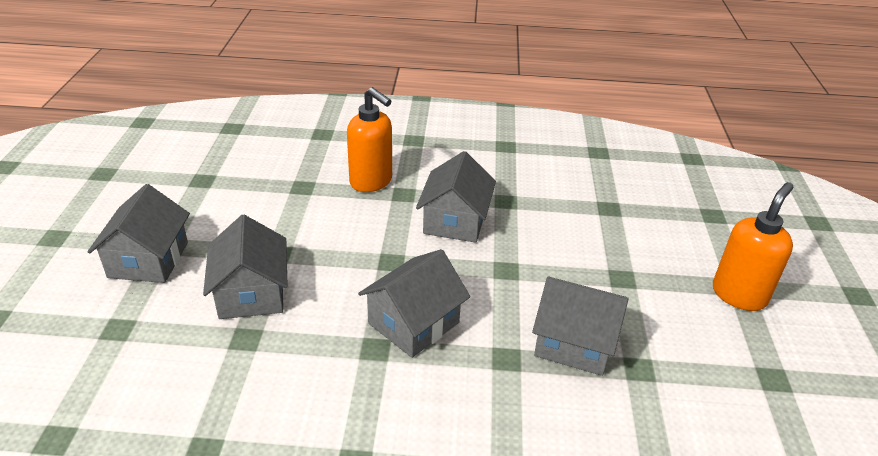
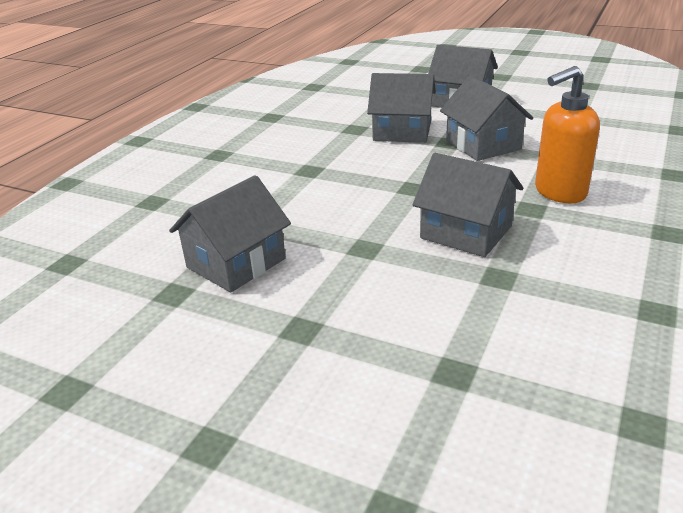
camera: 115 degrees right, 5 degrees down
grey house [358,249,470,358] -> grey house moved to [440,75,533,161]
orange soap dispenser [713,182,793,311] -> none

